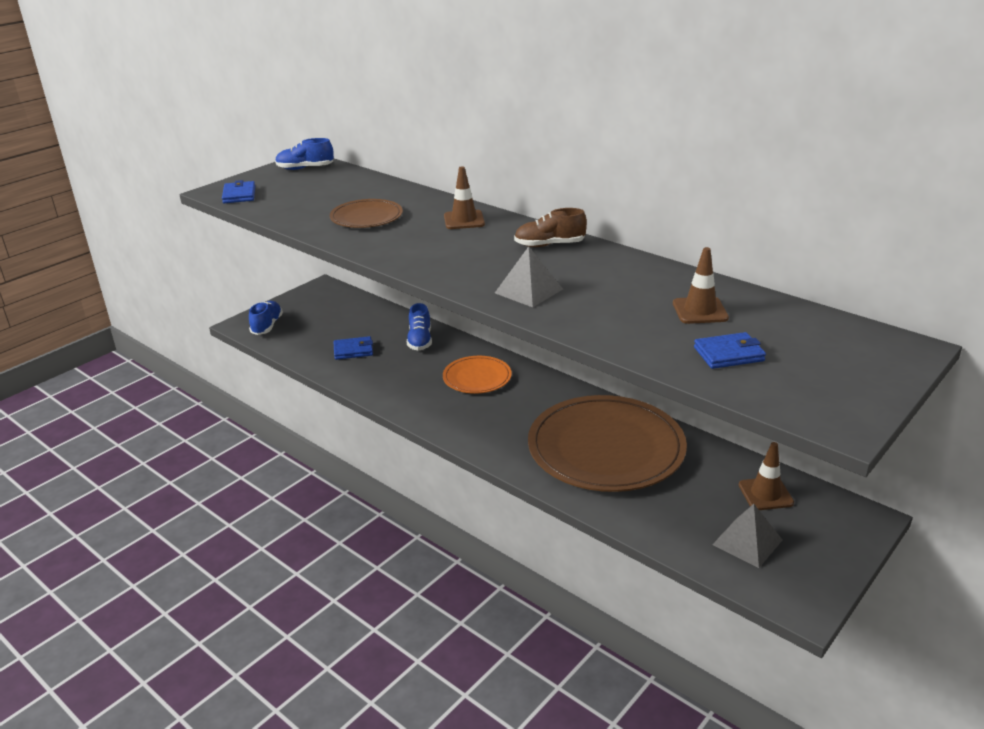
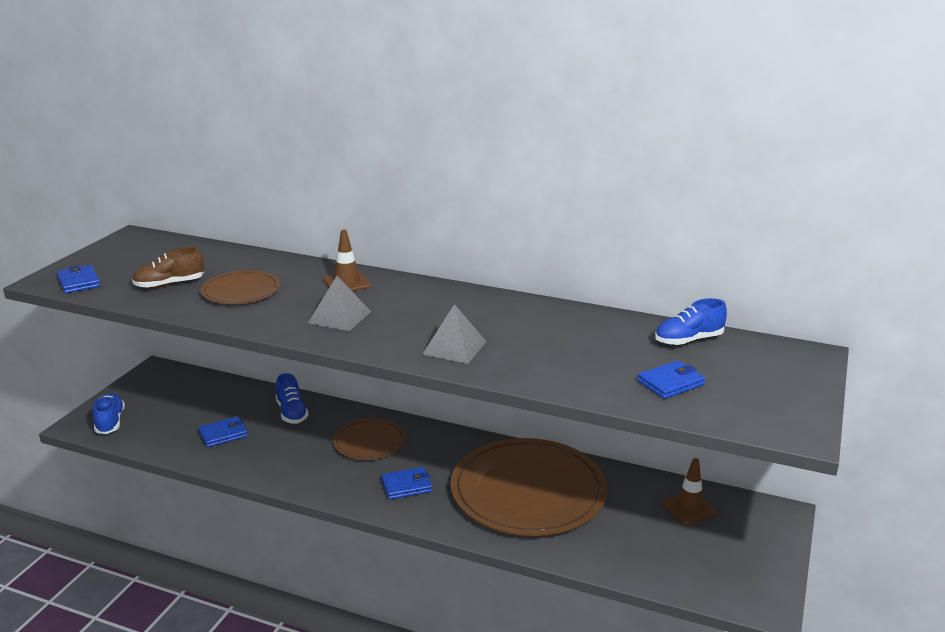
camera: 20 degrees left, 5 degrees down
blue shoe [275,138,334,170] -> blue shoe moved to [655,298,727,346]
orange plate [443,356,512,394] -> brown plate [333,418,405,460]
brown shoe [514,208,587,247] -> brown shoe moved to [132,247,204,289]
brown traffic cone [673,247,729,324] -> none
grey pyramid [712,504,782,568] -> grey pyramid moved to [308,276,371,331]
none -> blue wallet [381,467,432,500]

